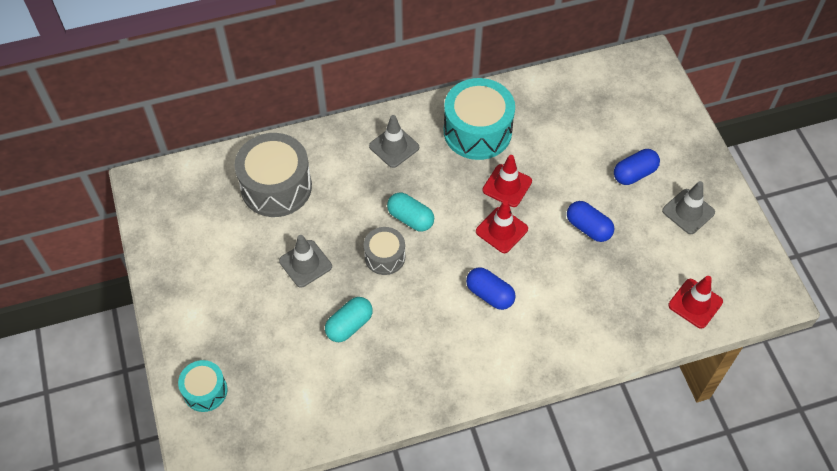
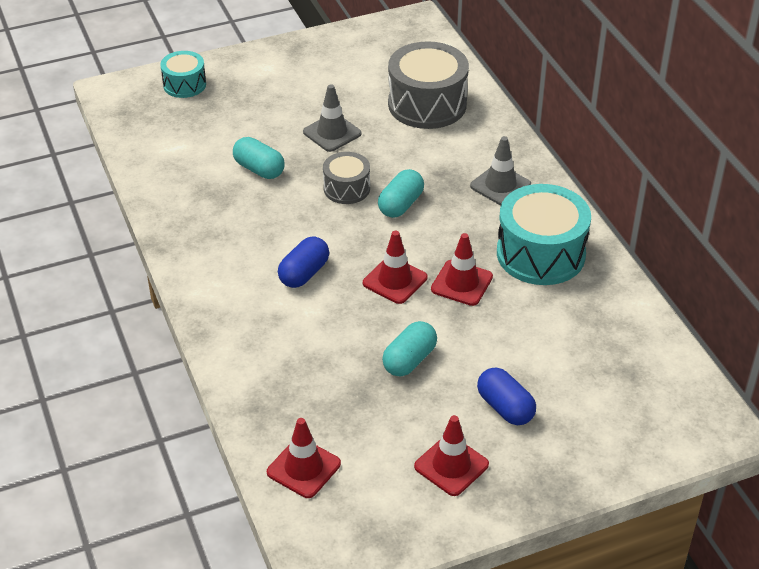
camera: 85 degrees right, 15 degrees down
blue capsule [567,201,614,242] -> turquoise capsule [382,321,437,377]
grey traffic cone [662,181,715,234] -> red traffic cone [414,415,489,496]

